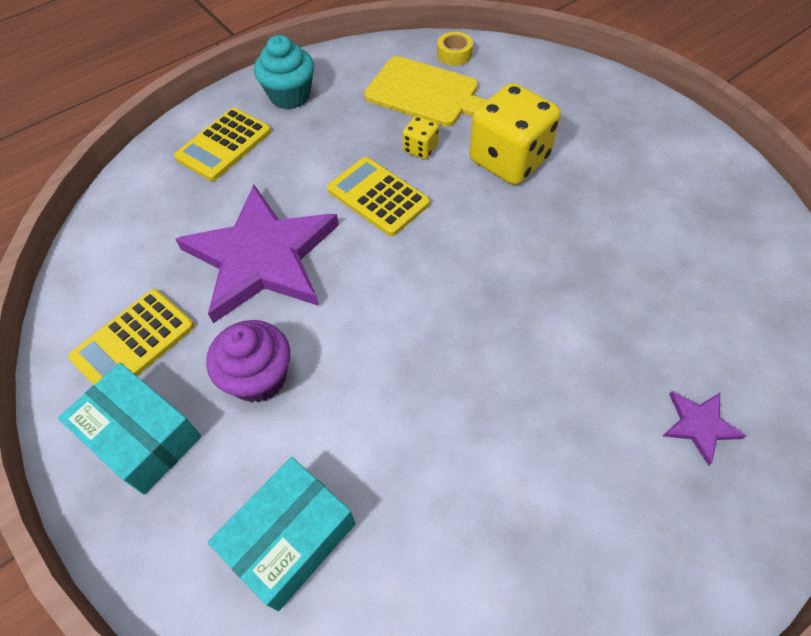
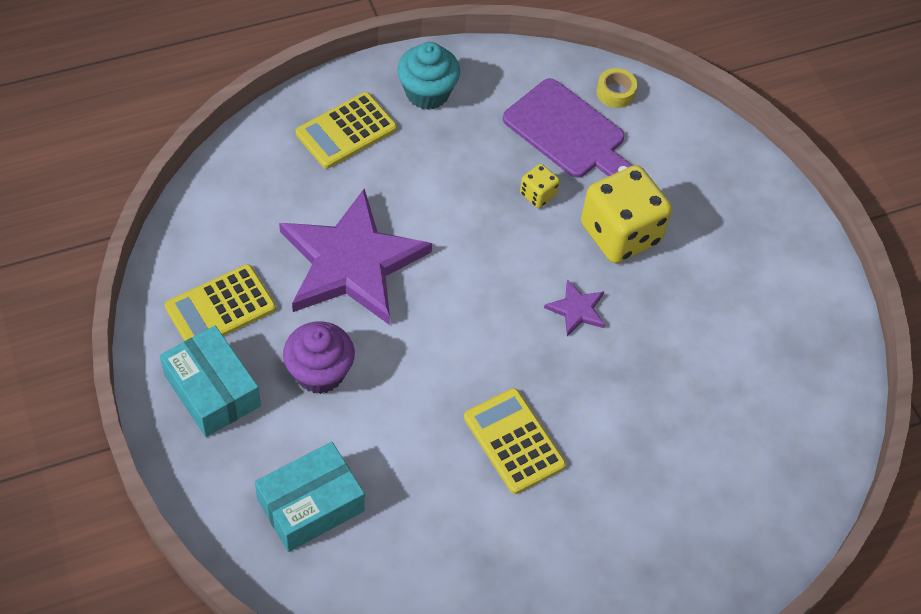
camera: 10 degrees right, 0 degrees up
yellow calculator [327,157,430,236] -> yellow calculator moved to [464,388,566,494]
yellow cutting board [364,56,487,126] -> purple cutting board [503,78,632,178]
purple star [663,391,746,466] -> purple star moved to [544,279,605,336]

